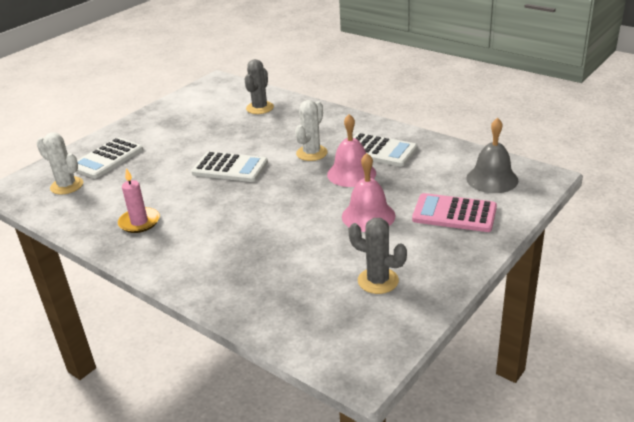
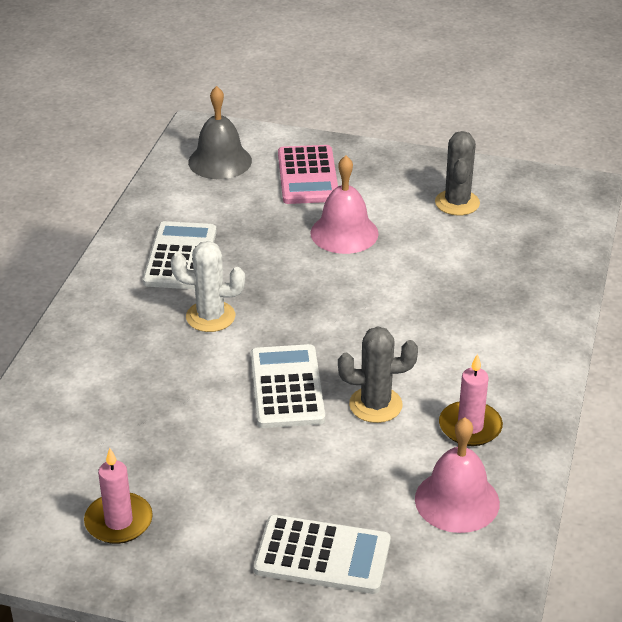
camera: 115 degrees left, 5 degrees up
white cactus [36,132,83,195] -> none
grey cactus [244,59,274,114] -> grey cactus moved to [338,326,418,423]
pink bell [327,114,376,187] -> pink bell moved to [415,417,500,533]
none -> pink candle [84,448,153,544]

